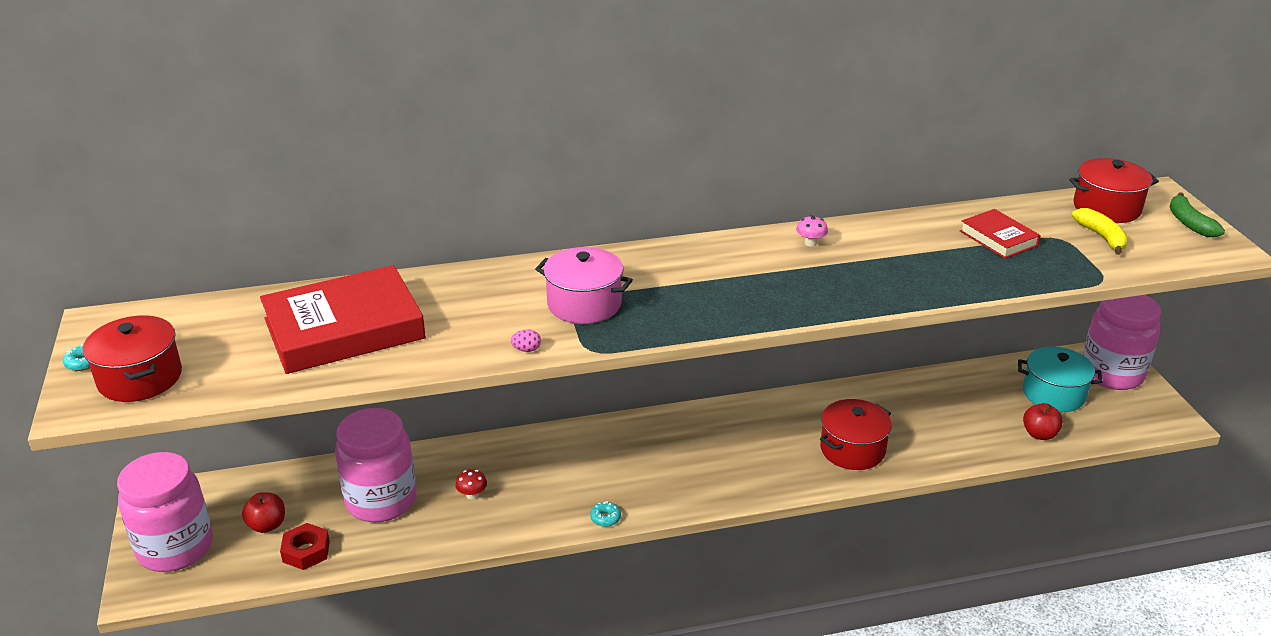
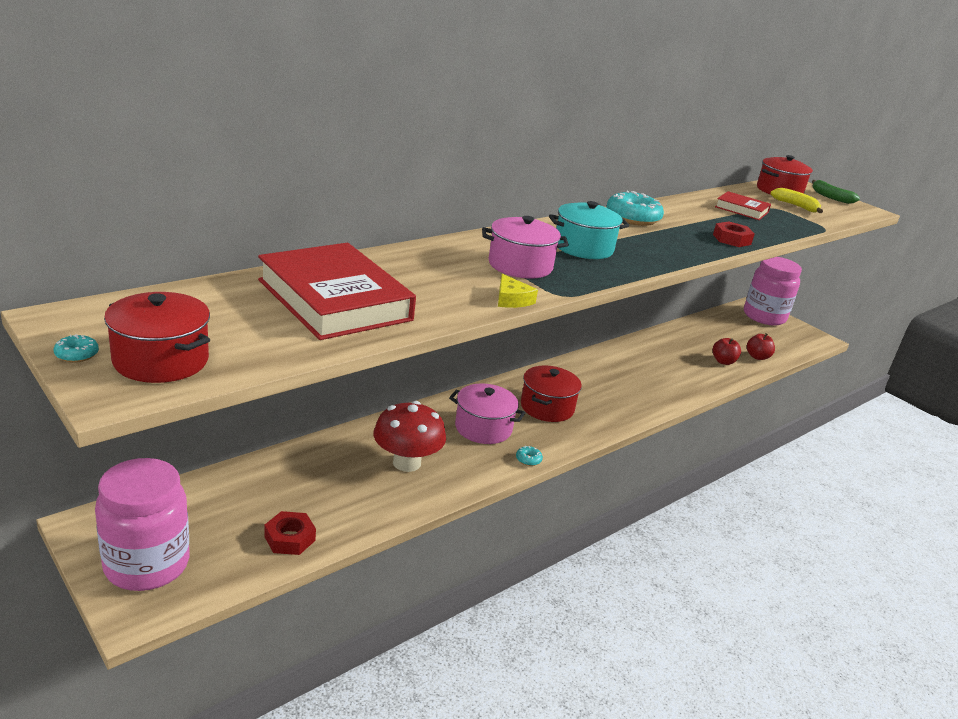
camera: 30 degrees left, 5 degrees down
red apple [242,492,285,533] -> red apple moved to [712,338,741,365]
red book [260,265,426,374] -> red book turned 75 degrees counterclockwise [258,243,416,340]
pink jar [335,408,417,522] -> none
red mushroom [456,469,487,500] -> red mushroom [374,401,446,472], size x2.48
pink egg [511,329,541,352] -> yellow cheese [498,274,538,308]
pink mushroom [796,215,828,247] -> turquoise donut [607,190,664,226]
red pot [820,399,892,470] -> red pot moved to [521,366,582,422]
turquoise pot [1018,347,1102,412] -> turquoise pot moved to [549,201,629,259]
none -> pink pot [449,383,526,444]
none -> red nut [713,221,755,247]

